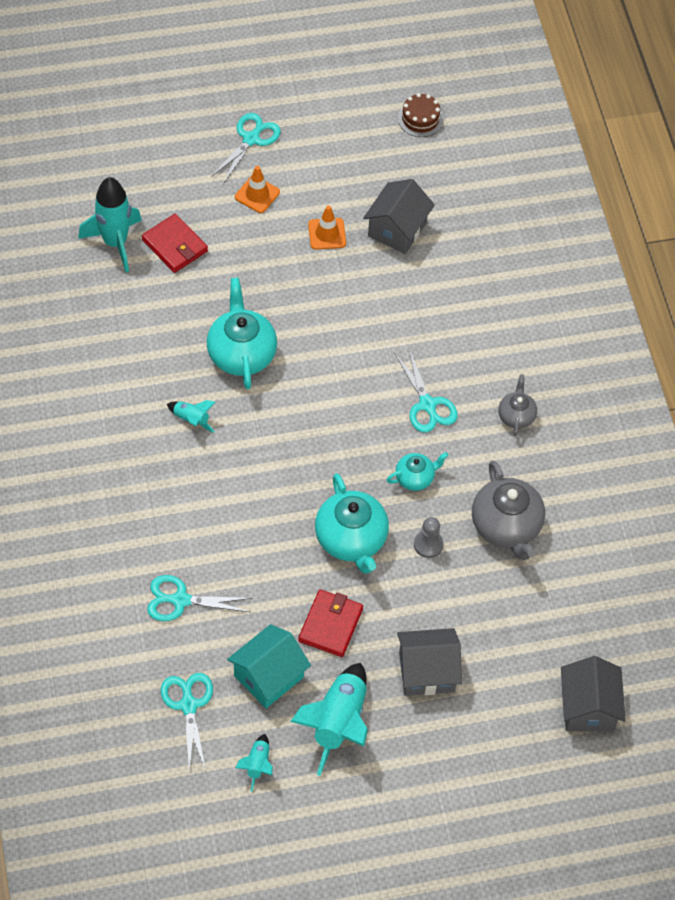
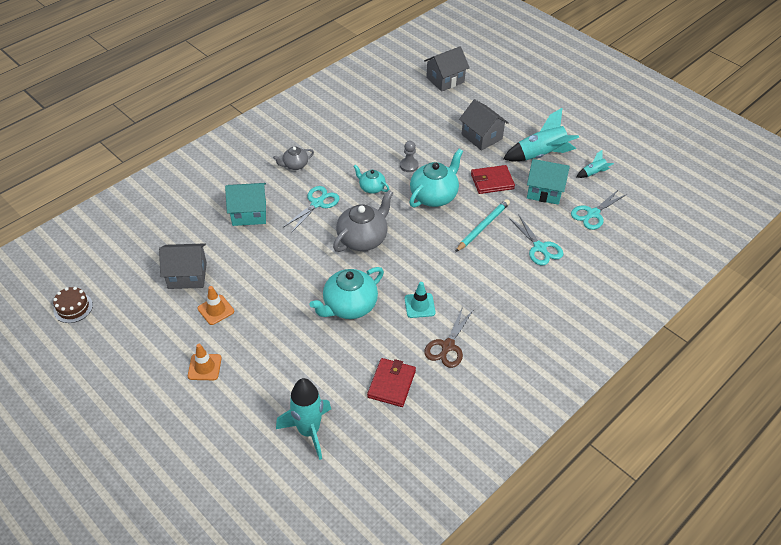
camera: 120 degrees left, 10 degrees down
red wallet [142,214,208,273] -> red wallet moved to [367,358,416,407]
turquoise rocket [167,400,216,433] -> turquoise traffic cone [405,282,435,318]
turquoise scissors [211,113,281,184] -> none
grey teapot [472,460,545,560] -> grey teapot moved to [333,190,393,252]
none -> turquoise house [225,183,266,226]
none -> brown scissors [424,306,474,368]
none -> turquoise pencil [455,199,510,252]

